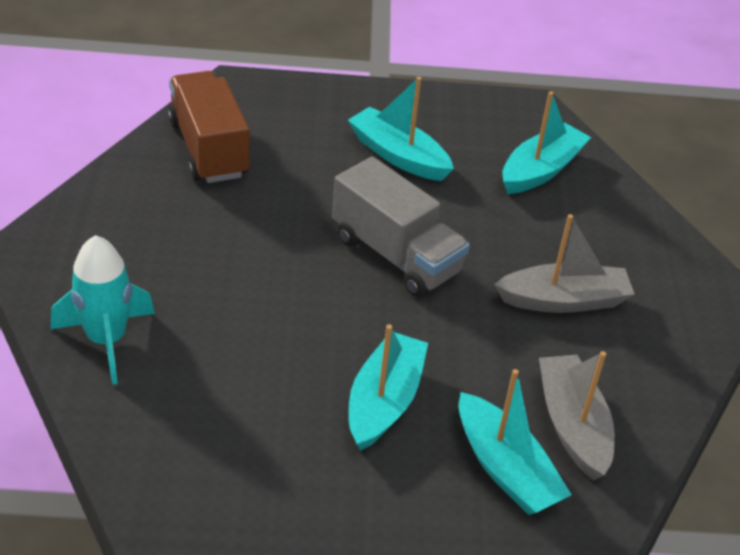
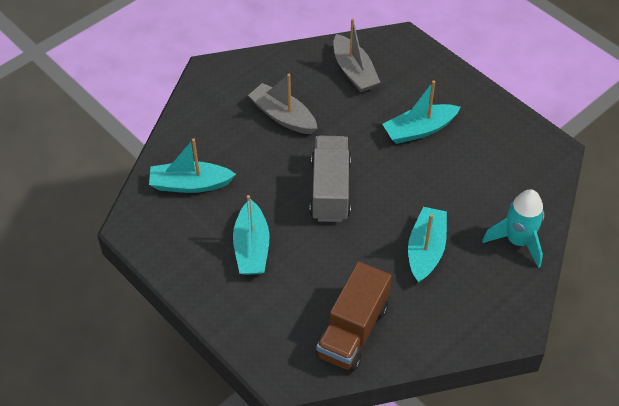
camera: 130 degrees left, 10 degrees up
turquoise boat [459,369,572,515] -> turquoise boat moved to [408,207,447,283]
grey boat [539,351,615,480] -> grey boat turned 60 degrees counterclockwise [333,18,380,92]

